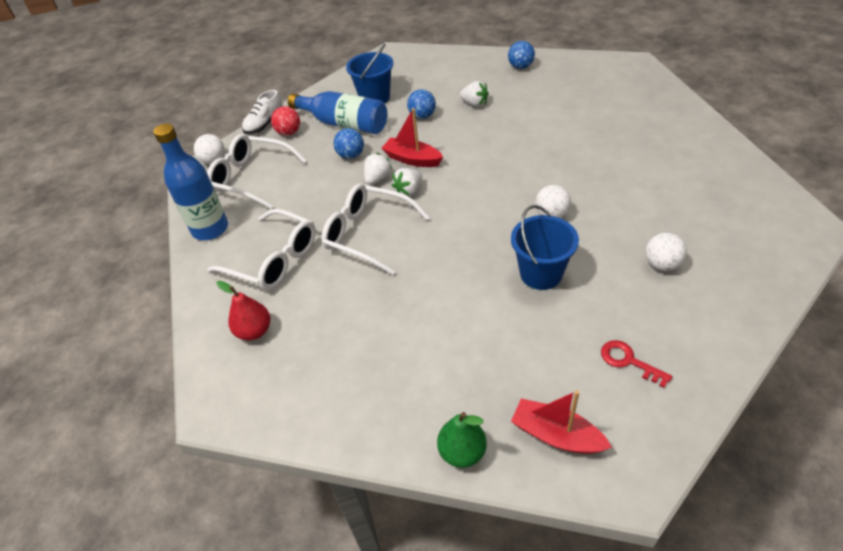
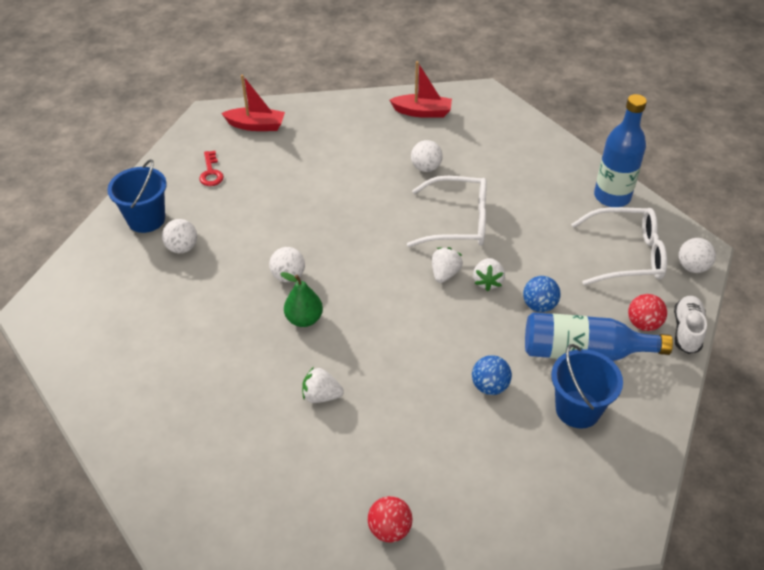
camera: 155 degrees right, 0 degrees up
white glasses [207,209,316,290] -> none
red pear [217,281,270,340] -> none
red boat [381,108,443,167] -> red boat moved to [390,61,452,118]
green pear [437,412,487,468] -> green pear moved to [280,272,323,327]
white strawberry [460,81,489,107] -> white strawberry moved to [302,367,344,403]
blue ball [508,41,535,69] -> red ball [368,496,412,543]
blue bucket [511,205,579,290] -> blue bucket moved to [107,159,167,233]
red key [601,340,673,388] -> red key turned 60 degrees clockwise [199,151,224,186]
none -> white ball [411,140,443,172]

